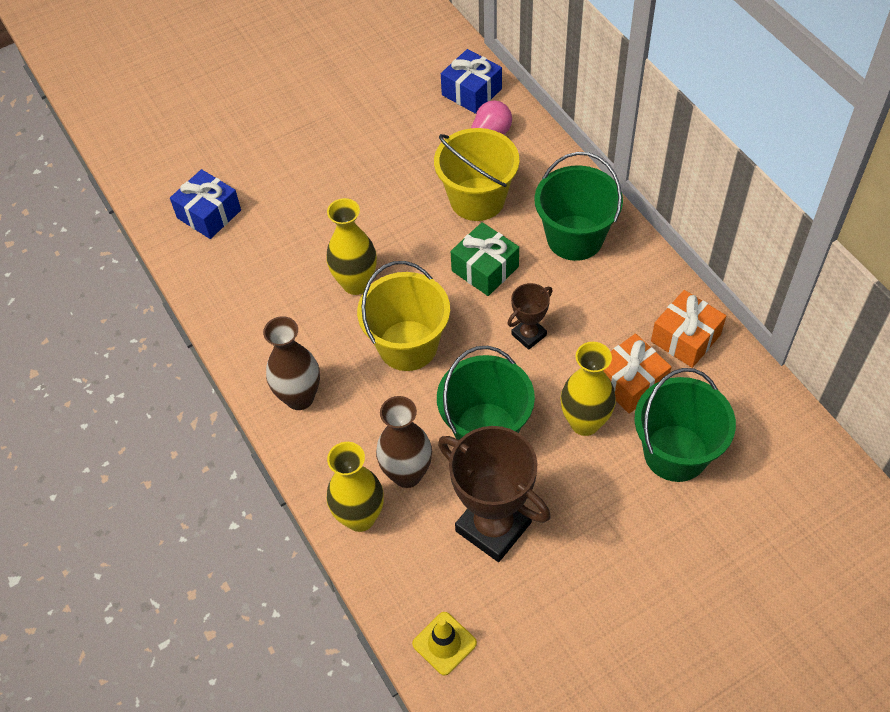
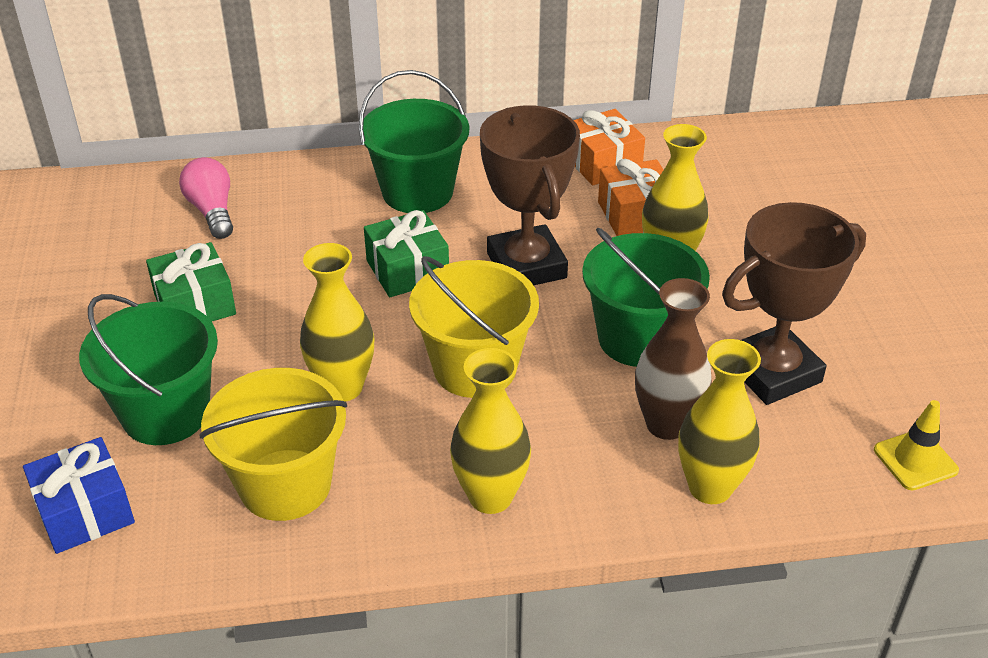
camera: 70 degrees left, 15 degrees down
brown vase [263,316,320,410] -> yellow vase [450,348,531,514]
yellow bucket [434,128,519,221] -> yellow bucket moved to [199,368,347,521]
blue gift [441,49,502,114] -> none
brown trophy [507,283,553,350] -> brown trophy [480,105,580,285], size x1.97
green bucket [634,368,736,482] -> green bucket moved to [79,294,218,445]
none -> green gift [146,242,236,322]

